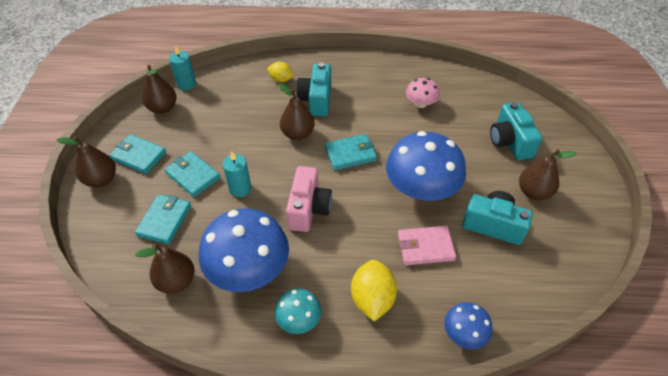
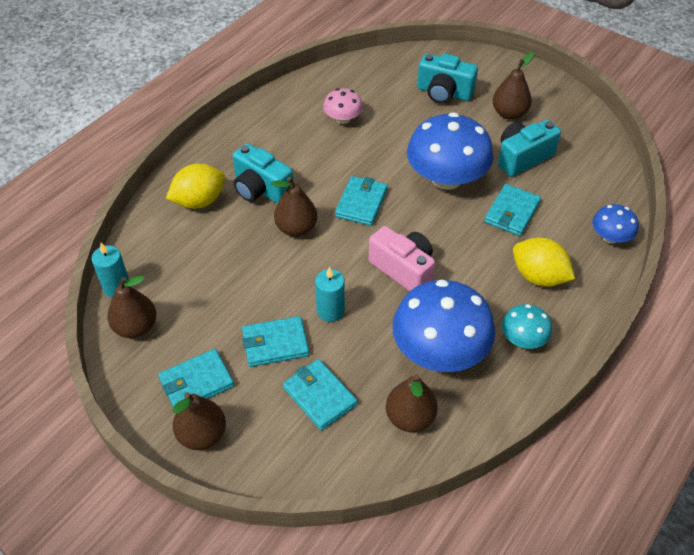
camera: 55 degrees left, 0 degrees up
yellow lemon [267,62,293,82] -> yellow lemon [166,164,225,209], size x1.62
pink wallet [398,226,456,265] -> turquoise wallet [484,184,541,236]

